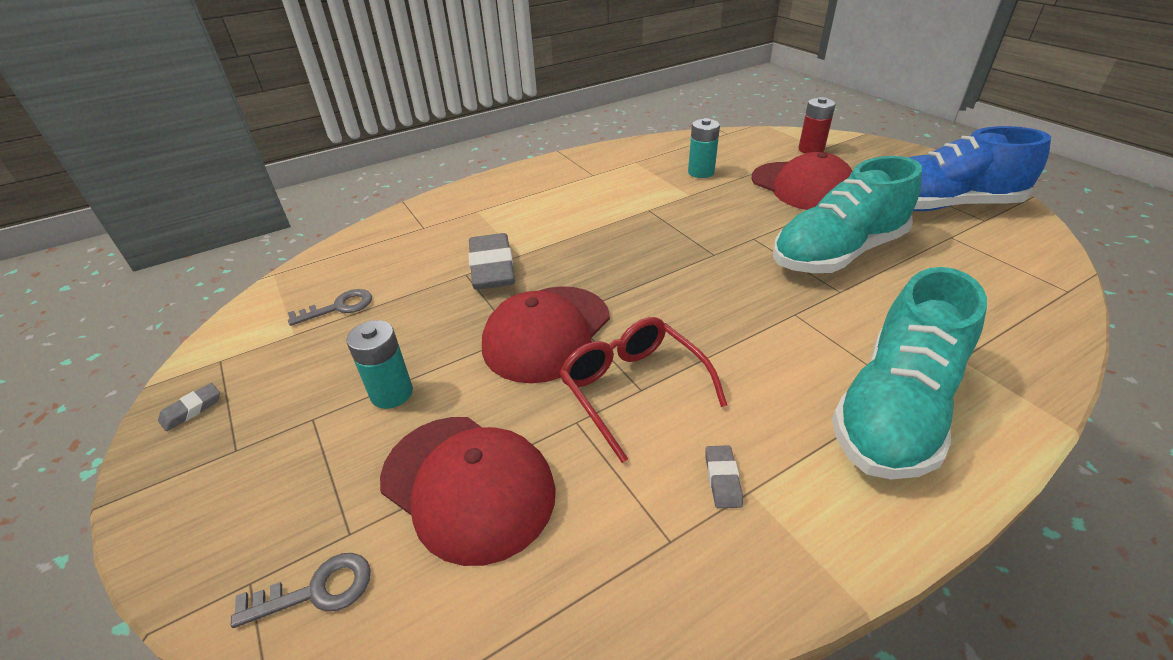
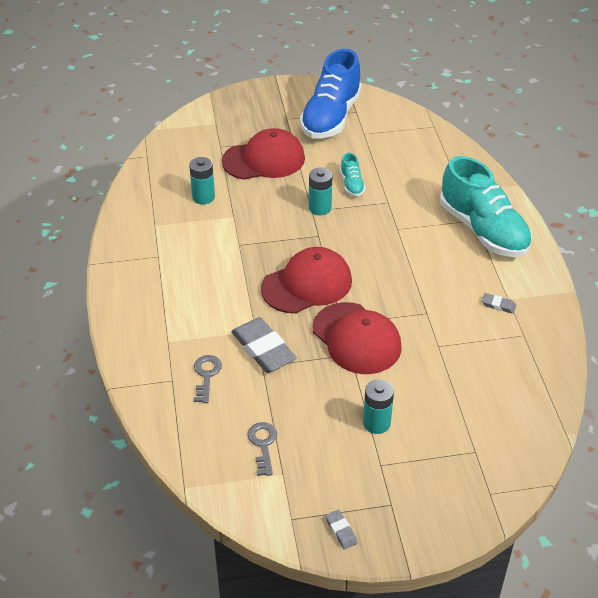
camera: 70 degrees left, 5 degrees up
grey key [231,553,371,628] -> grey key moved to [194,355,222,403]
red cap [380,417,556,566] -> red cap moved to [261,247,352,314]
grey eraser [468,233,515,290] -> grey eraser turned 45 degrees clockwise [231,317,297,373]
red glasses [560,317,727,463] -> none
turquoise shoe [773,156,922,273] -> turquoise shoe [340,153,365,197], size x0.43
red battery [798,97,836,153] -> none
none -> turquoise battery [309,168,332,215]

